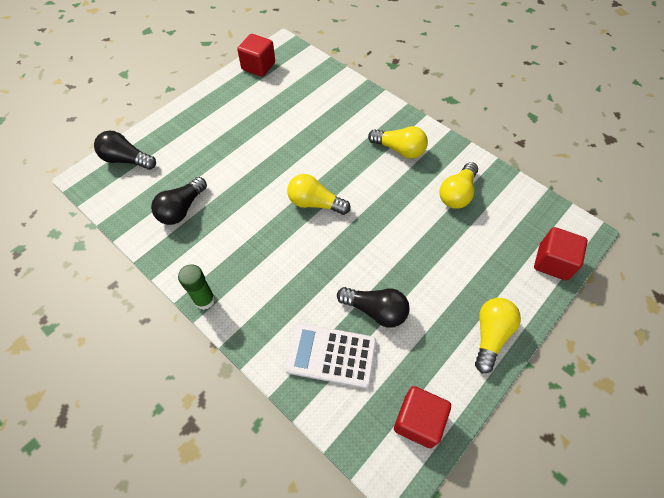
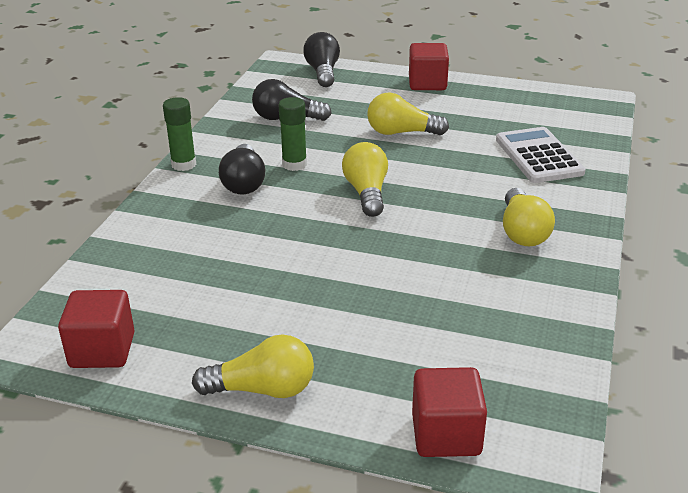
camera: 65 degrees right, 25 degrees down
red cube [237,34,275,77] -> red cube moved to [409,43,449,90]
white calculator [285,323,376,388] -> white calculator moved to [496,127,586,183]
black light bulb [337,287,410,328] -> black light bulb moved to [219,144,265,194]
yellow light bulb [440,162,478,209] -> yellow light bulb moved to [367,92,449,135]
none -> green glue stick [278,97,307,171]

